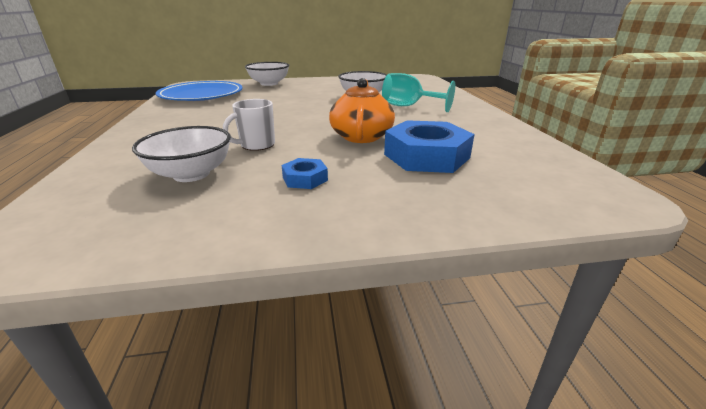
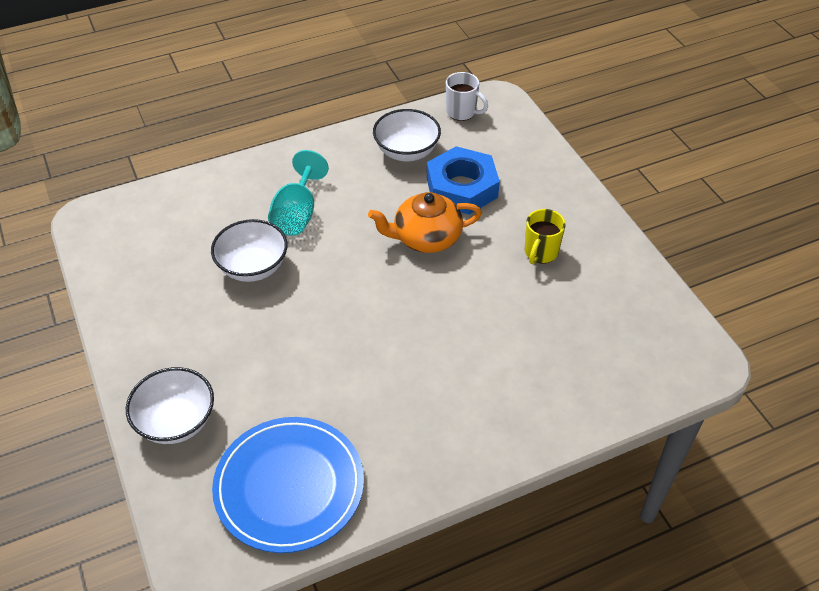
camera: 105 degrees left, 20 degrees up
white bowl [132,126,231,182] -> white bowl moved to [373,109,441,161]
white mug [223,99,275,151] -> white mug moved to [446,72,488,121]
blue nut [281,158,328,189] -> yellow mug [525,209,566,264]

